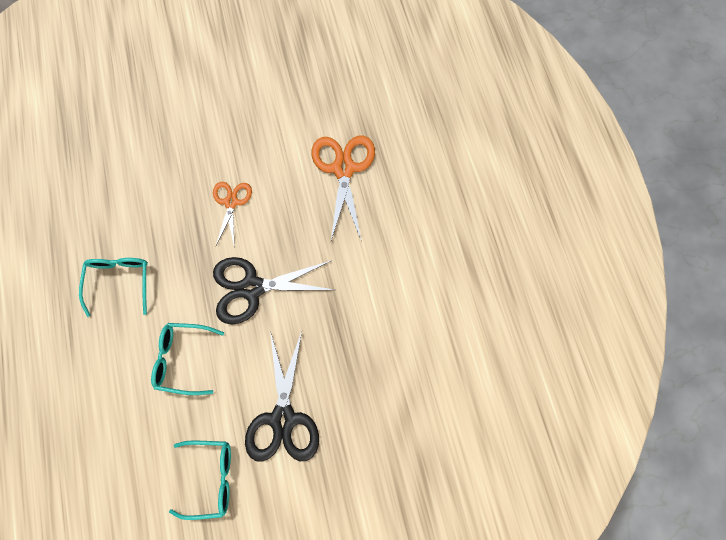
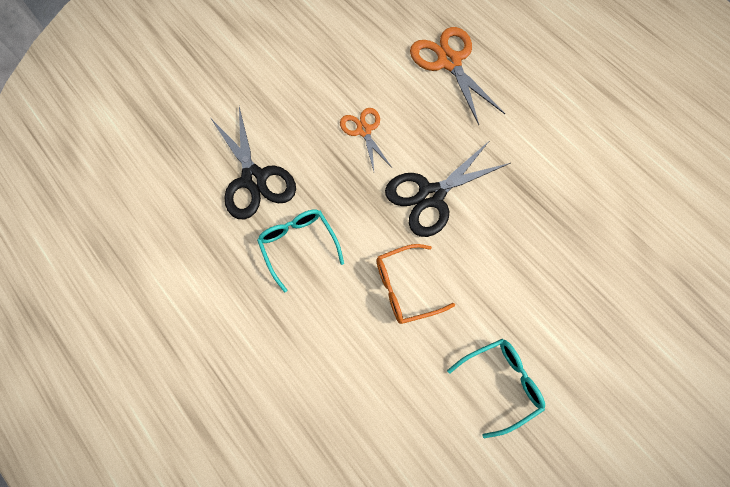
camera: 25 degrees left, 5 degrees down
turquoise glasses [151,323,224,395] -> orange glasses [376,244,455,324]
black scissors [245,331,319,462] -> black scissors moved to [211,107,296,219]

